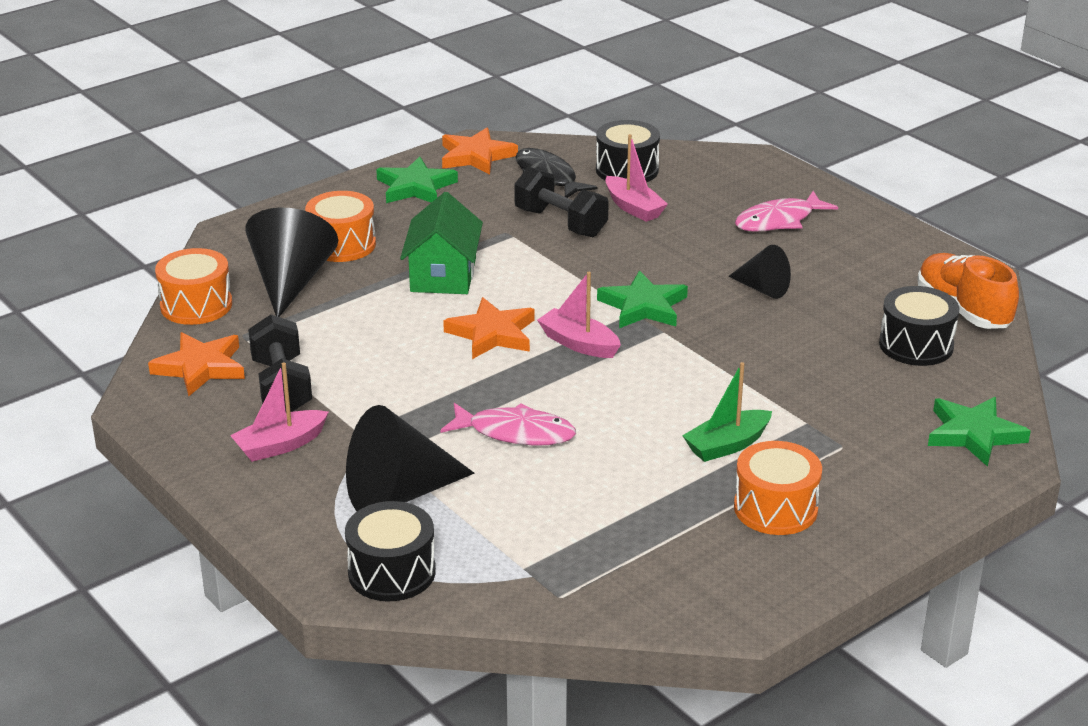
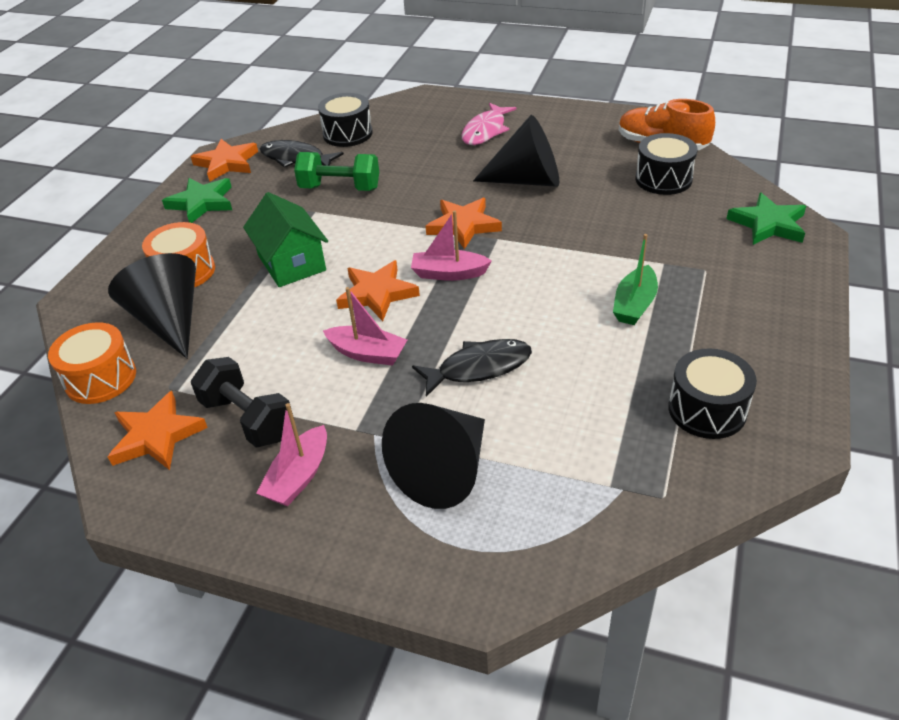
camera: 30 degrees left, 10 degrees up
black drum [345,501,436,601] -> black drum moved to [668,348,757,439]
pink fish [441,403,576,445] -> black fish [412,339,532,397]
black dumbbell [514,167,609,237] -> green dumbbell [294,152,379,191]
green star [597,270,688,328] -> orange star [426,198,502,249]
pink boat [605,134,668,222] -> pink boat moved to [323,287,407,366]
black cone [728,245,791,299] -> black cone [473,115,559,187], size x1.74
orange drum [734,441,822,535] -> none

